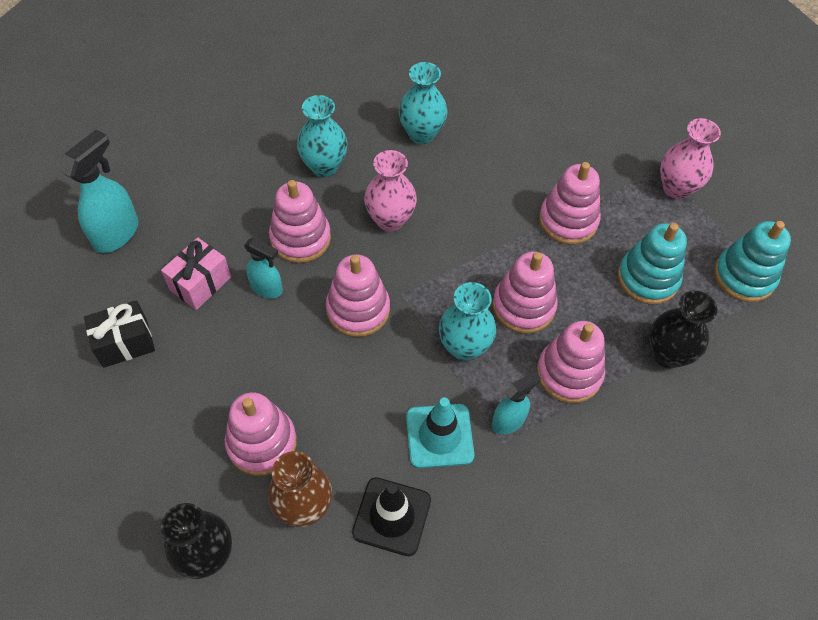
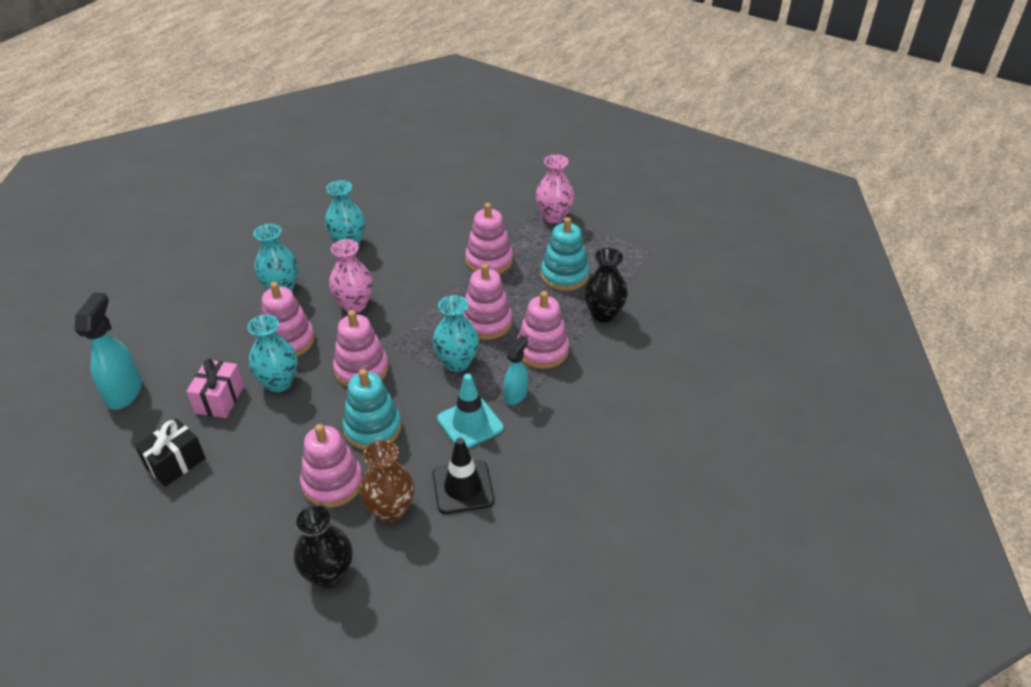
camera: 25 degrees left, 15 degrees down
turquoise spray bottle [244,238,283,298] -> turquoise vase [247,315,298,392]
turquoise stacking toy [714,221,791,302] -> turquoise stacking toy moved to [342,369,402,450]

